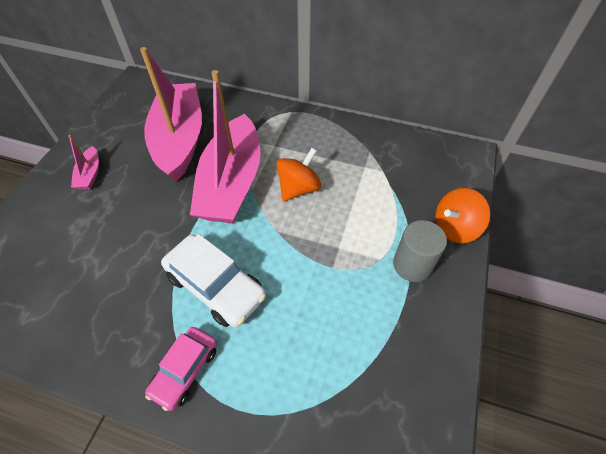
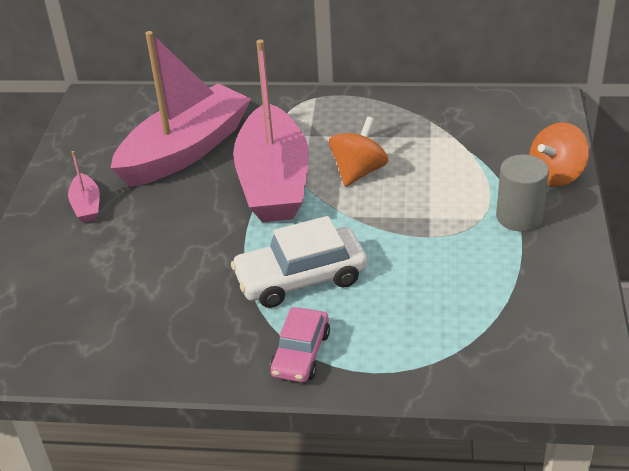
camera: 10 degrees left, 15 degrees down
pink boat [140,47,202,182] -> pink boat turned 60 degrees clockwise [110,31,251,187]
white car [161,234,266,327] -> white car turned 135 degrees clockwise [231,216,367,308]

